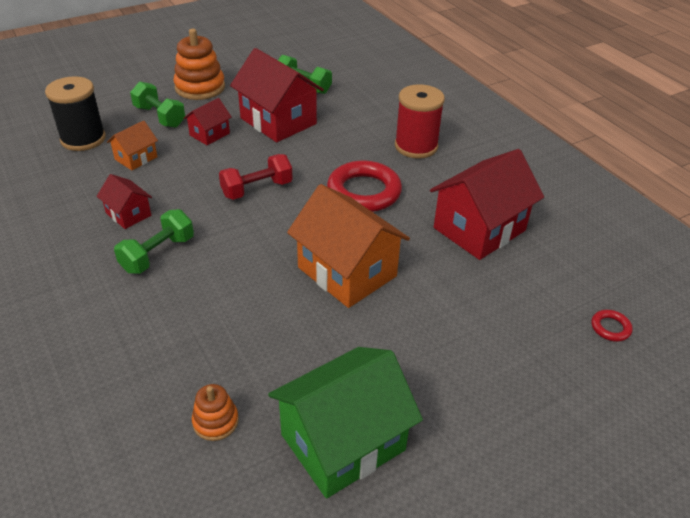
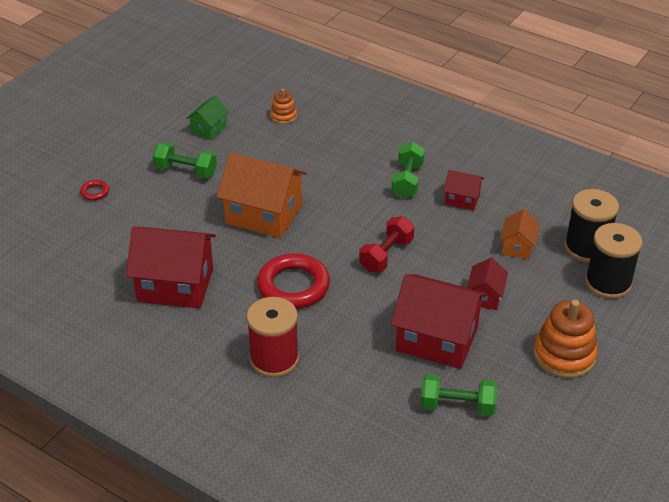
camera: 155 degrees right, 0 degrees up
green dumbbell [130,81,185,128] -> green dumbbell moved to [153,142,217,179]
green house [268,347,423,498] -> green house [186,96,229,140], size x0.50
red house [430,149,544,260] -> red house turned 75 degrees clockwise [126,227,216,309]
red ring [591,310,633,342] -> red ring moved to [80,180,109,201]
none -> black spool [585,223,643,299]

